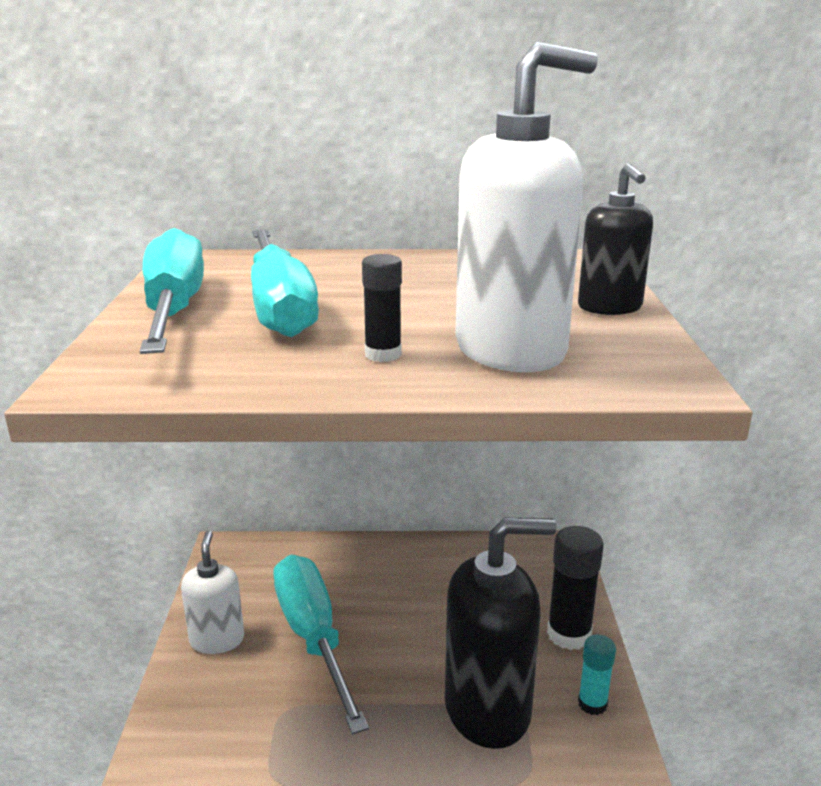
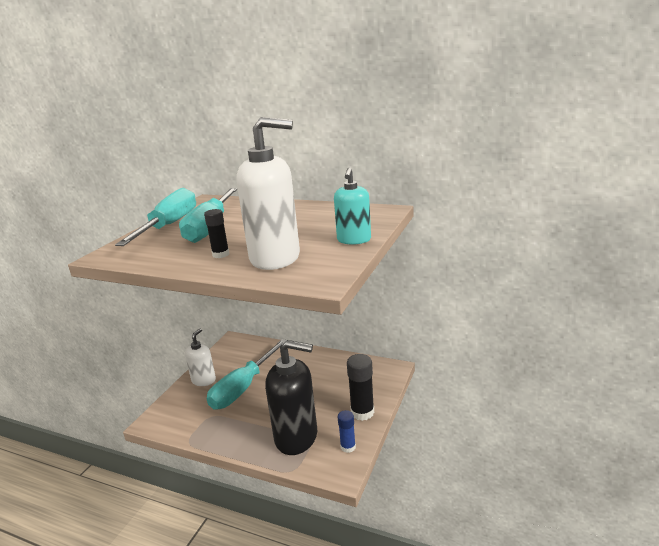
camera: 25 degrees right, 0 degrees up
turquoise screwdriver [273,555,369,734] -> turquoise screwdriver turned 150 degrees counterclockwise [207,339,287,409]
black soap dispenser [578,163,653,315] -> turquoise soap dispenser [334,168,371,245]
turquoise glue stick [578,635,616,715] -> blue glue stick [338,410,356,453]

